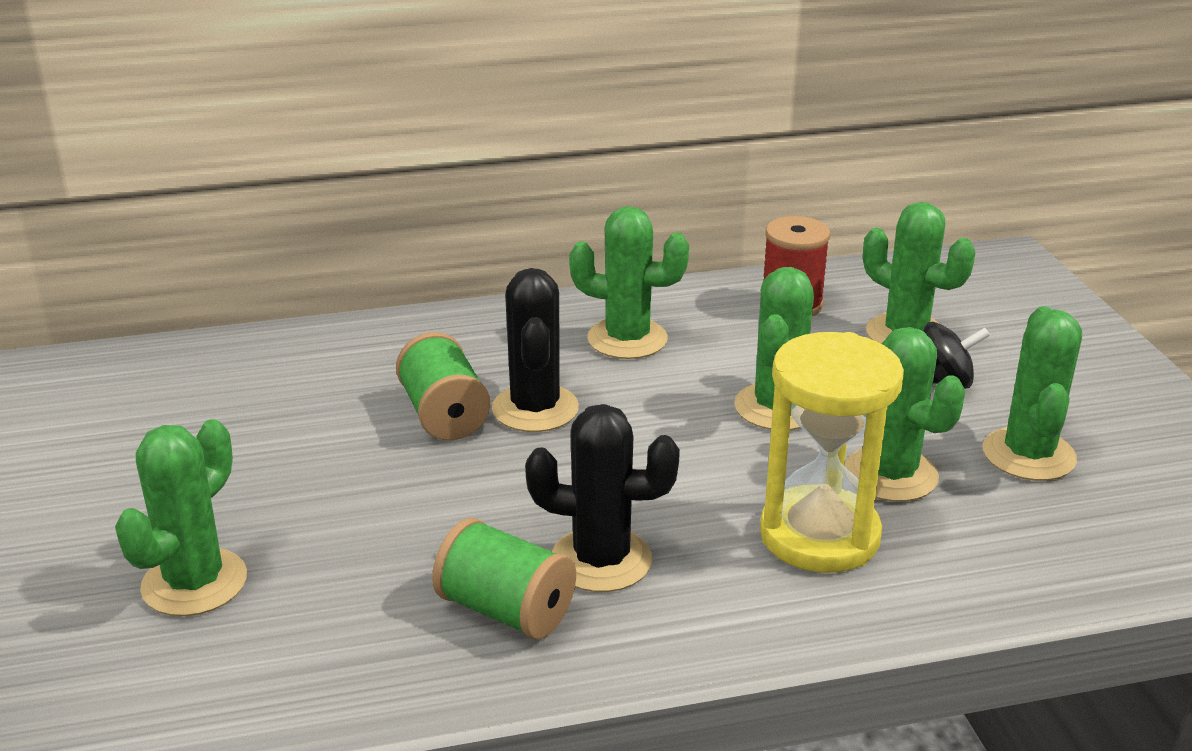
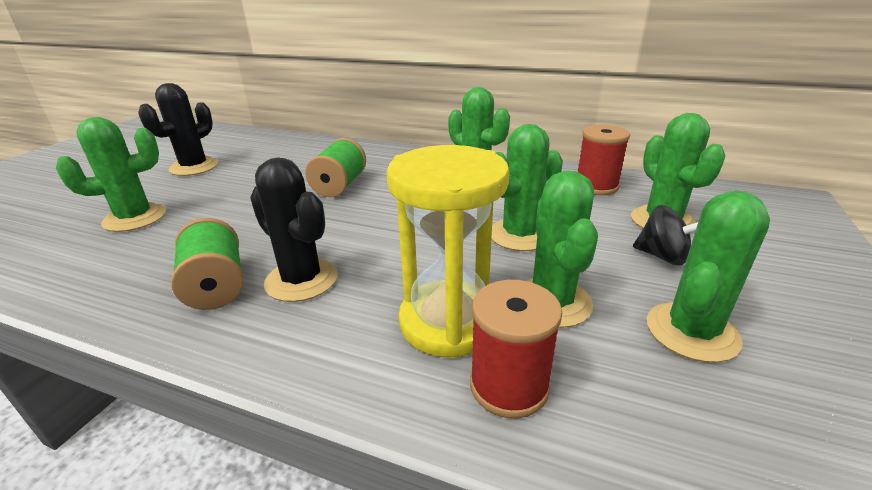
camera: 35 degrees right, 0 degrees up
black cactus [492,268,579,432] -> black cactus moved to [138,83,218,176]
none -> red spool [470,280,562,418]

